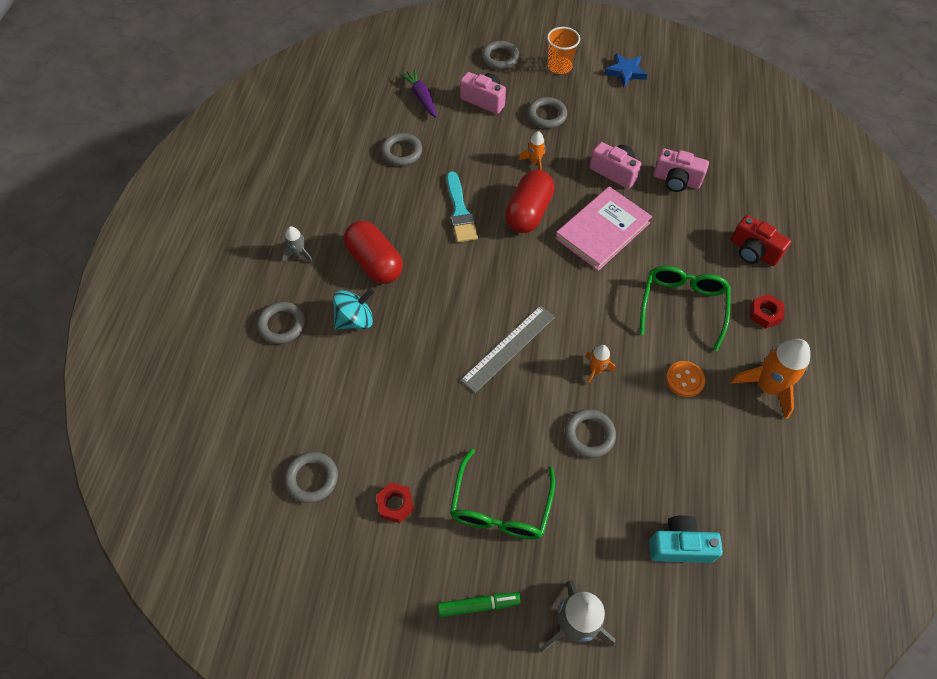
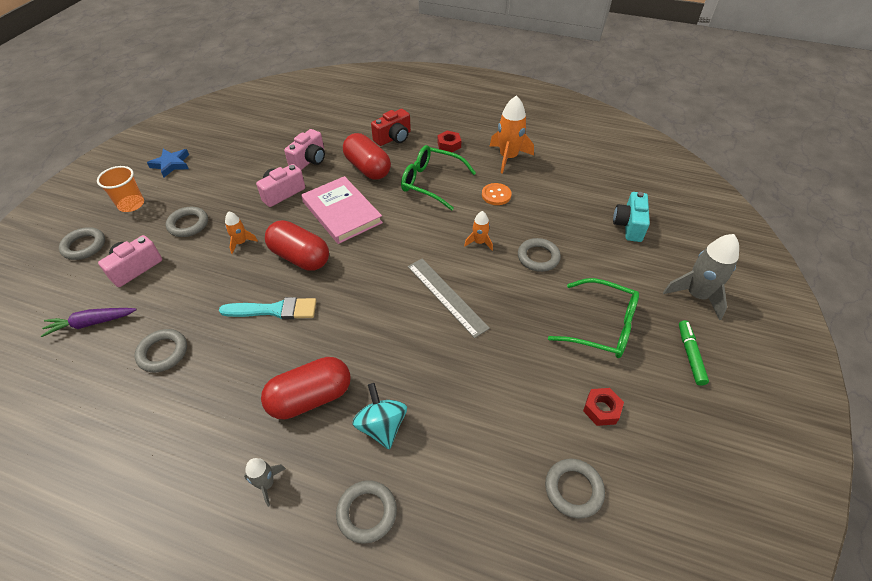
camera: 80 degrees left, 10 degrees down
none -> red capsule [343,133,391,180]

